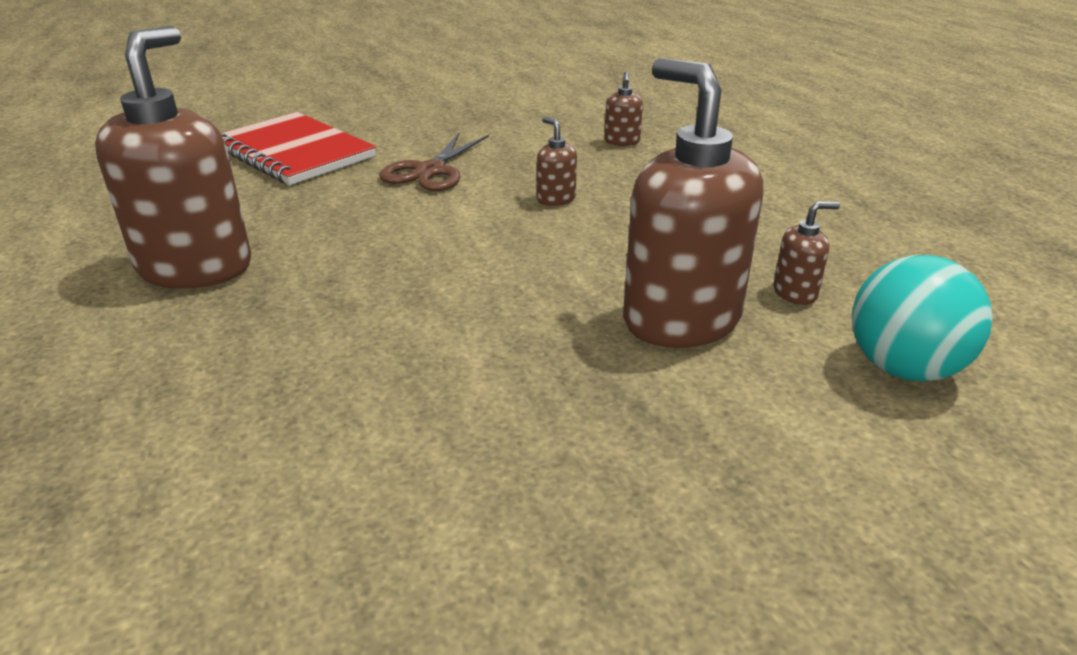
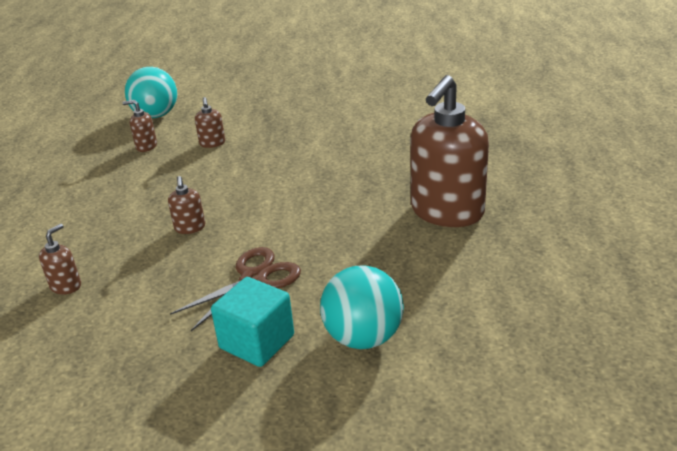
camera: 155 degrees left, 0 degrees up
red notebook [221,112,376,185] -> turquoise ball [320,265,404,349]
brown soap dispenser [623,58,763,348] -> brown soap dispenser [195,97,225,148], size x0.42
none -> turquoise cube [211,277,294,367]

